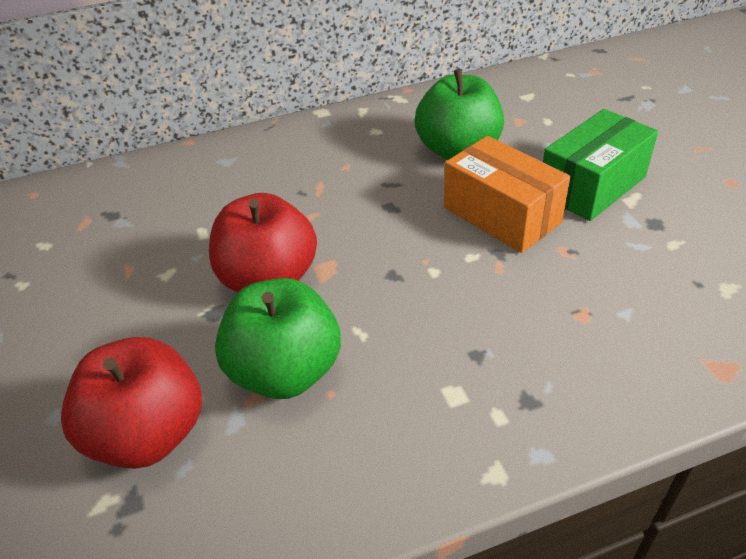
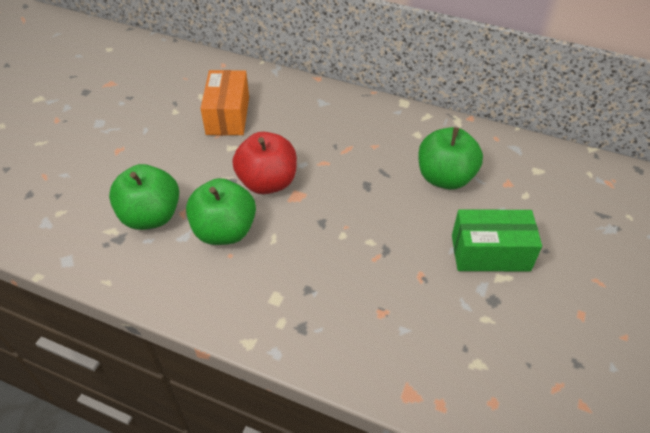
camera: 40 degrees right, 5 degrees up
red apple [61,337,202,469] -> green apple [109,164,179,230]
orange box [444,136,570,253] -> orange box moved to [200,70,249,135]

